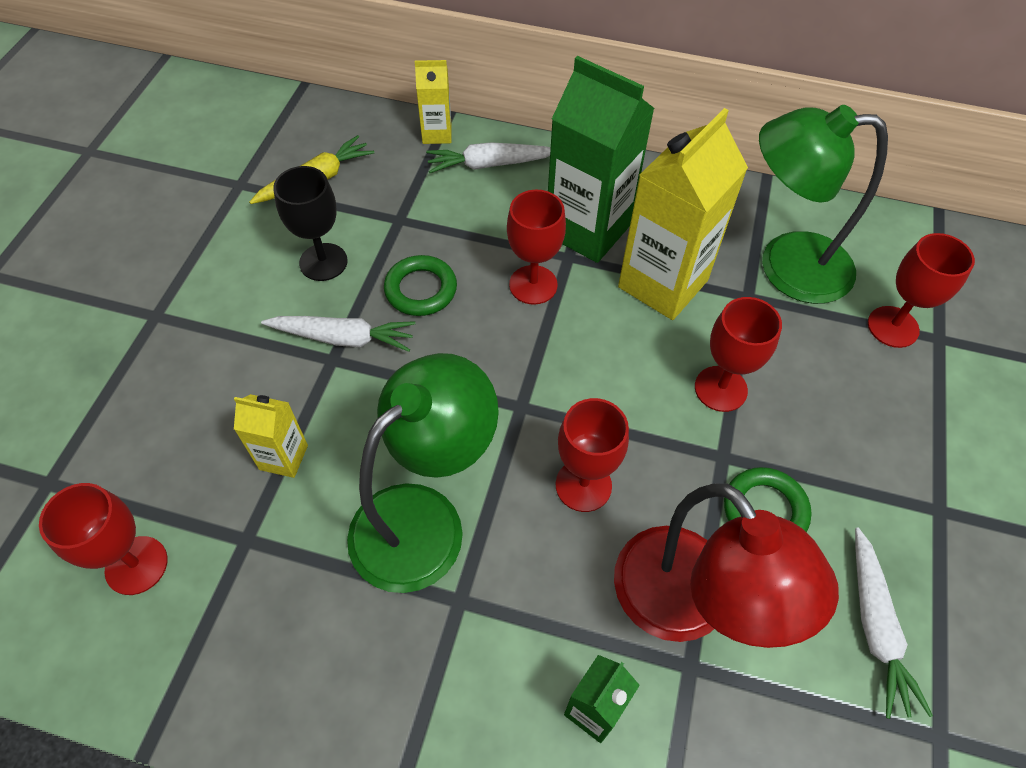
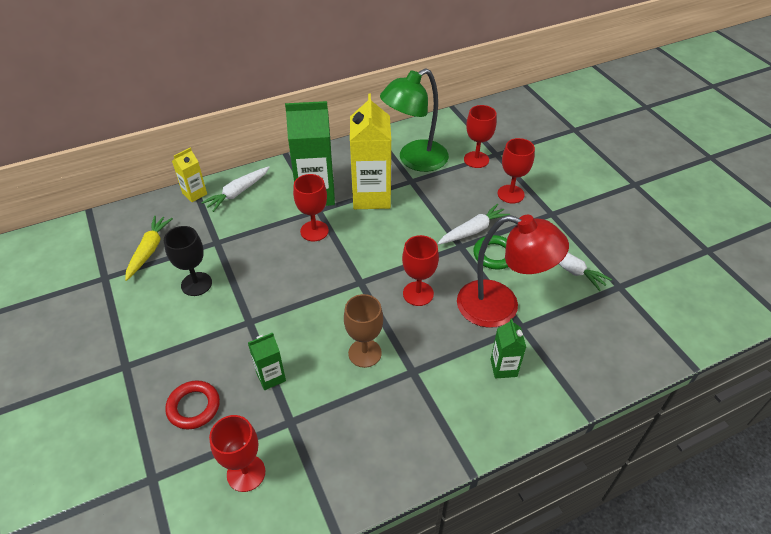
camera: 40 degrees left, 10 degrees down
yellow carton [234,394,308,478] -> green carton [248,333,286,390]
white carrot [261,316,415,352] -> white carrot moved to [438,204,510,244]
green lamp [347,353,499,593] -> brown goblet [344,294,383,368]
green ring [384,255,457,316] -> none
red goblet [695,297,782,412] -> red goblet moved to [498,138,535,204]
none -> red ring [165,380,220,430]

